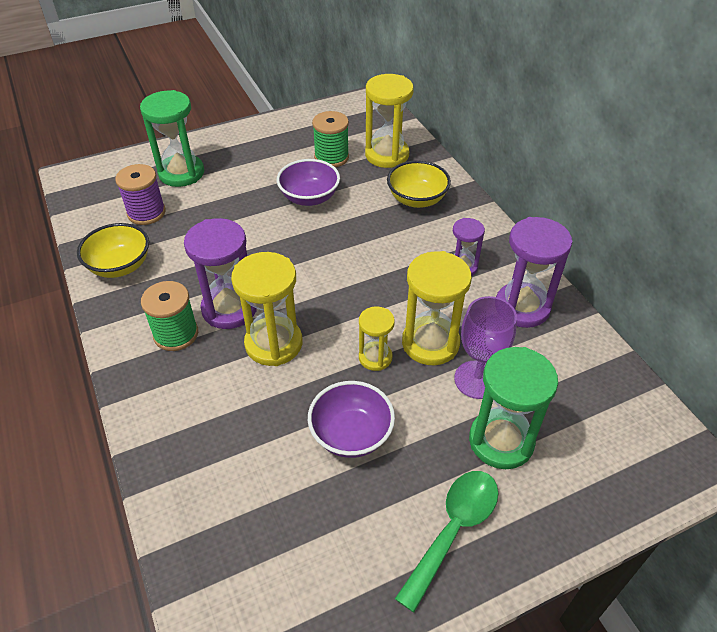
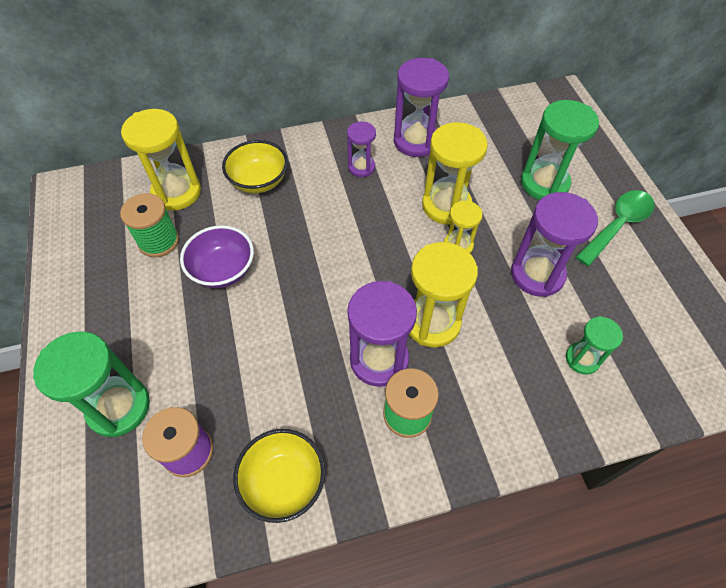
camera: 80 degrees left, 10 degrees up
purple bowl [308,381,395,458] -> purple hourglass [511,192,598,297]
green spoon [395,471,498,613] -> green spoon turned 90 degrees clockwise [576,190,655,266]
purple goblet [454,296,517,399] -> none
none -> green hourglass [566,316,623,375]

